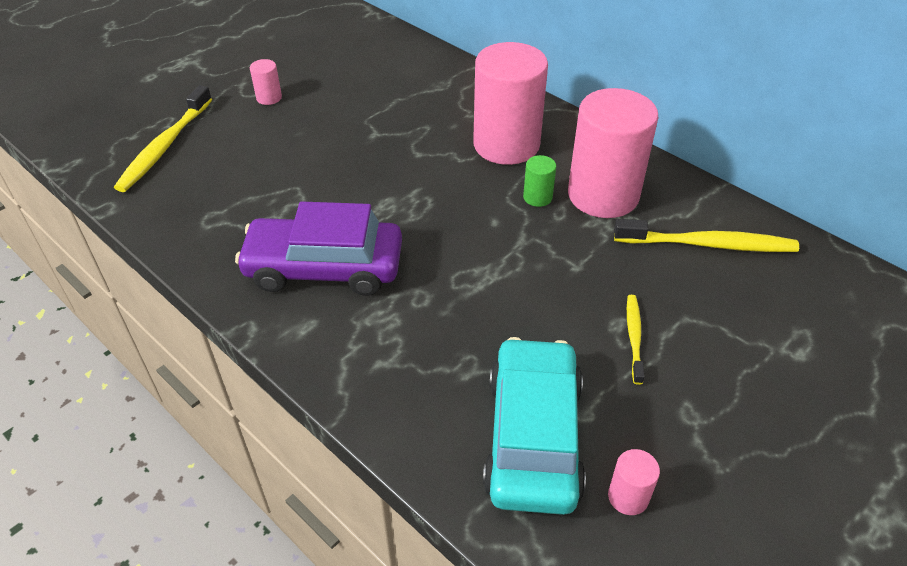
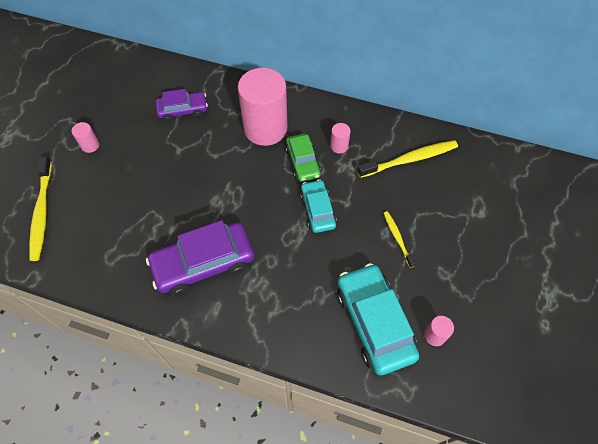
camera: 25 degrees left, 15 degrees up
green cylinder [523,155,556,207] -> green car [285,134,321,182]
pink cylinder [568,88,658,218] -> pink cylinder [330,123,351,154], size x0.41
none -> purple car [156,89,208,122]
none -> turquoise car [300,179,337,233]

